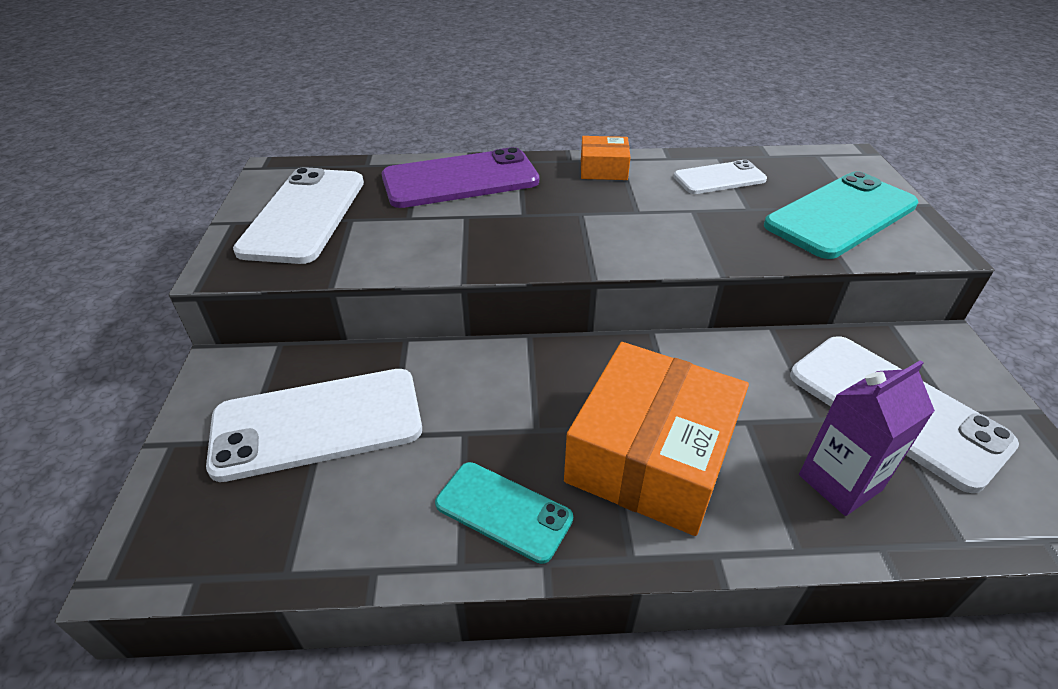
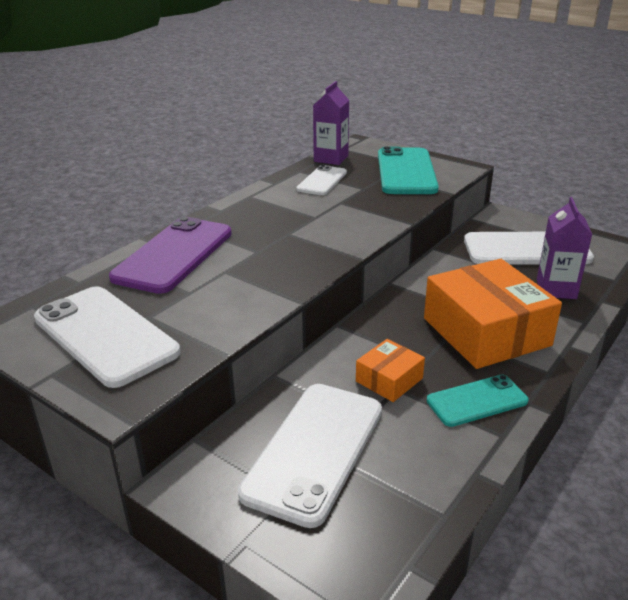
camera: 50 degrees left, 10 degrees down
orange box [581,136,631,180] -> orange box moved to [356,339,425,402]
none -> purple carton [313,81,349,165]

